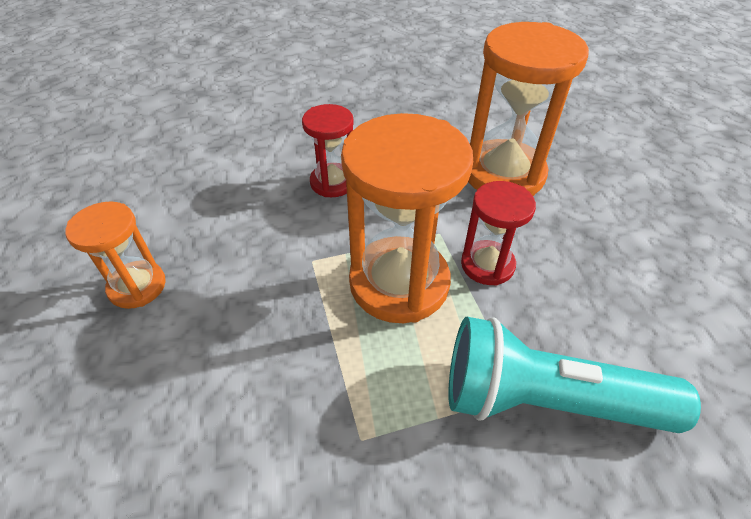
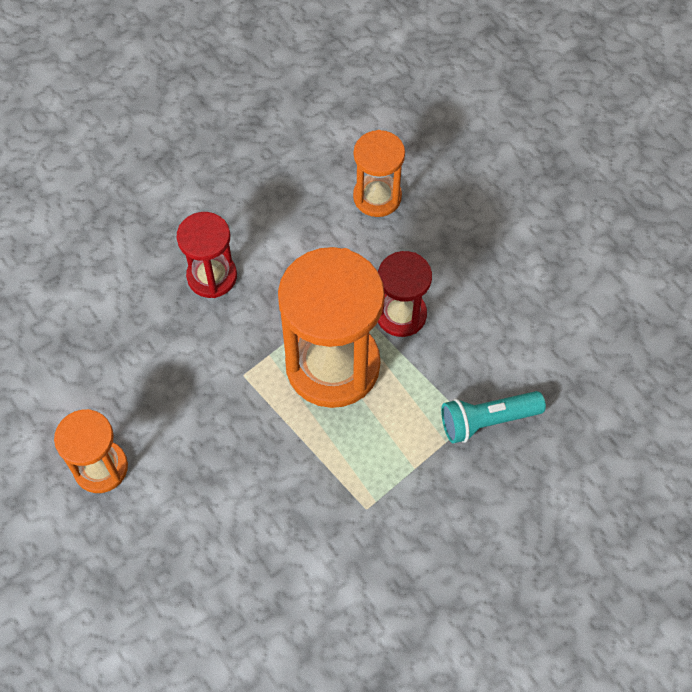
camera: 25 degrees left, 15 degrees up
turquoise flashlight [448,317,701,433] -> turquoise flashlight [441,391,546,443], size x0.57
orange hourglass [468,22,589,196] -> orange hourglass [353,130,405,217], size x0.55

